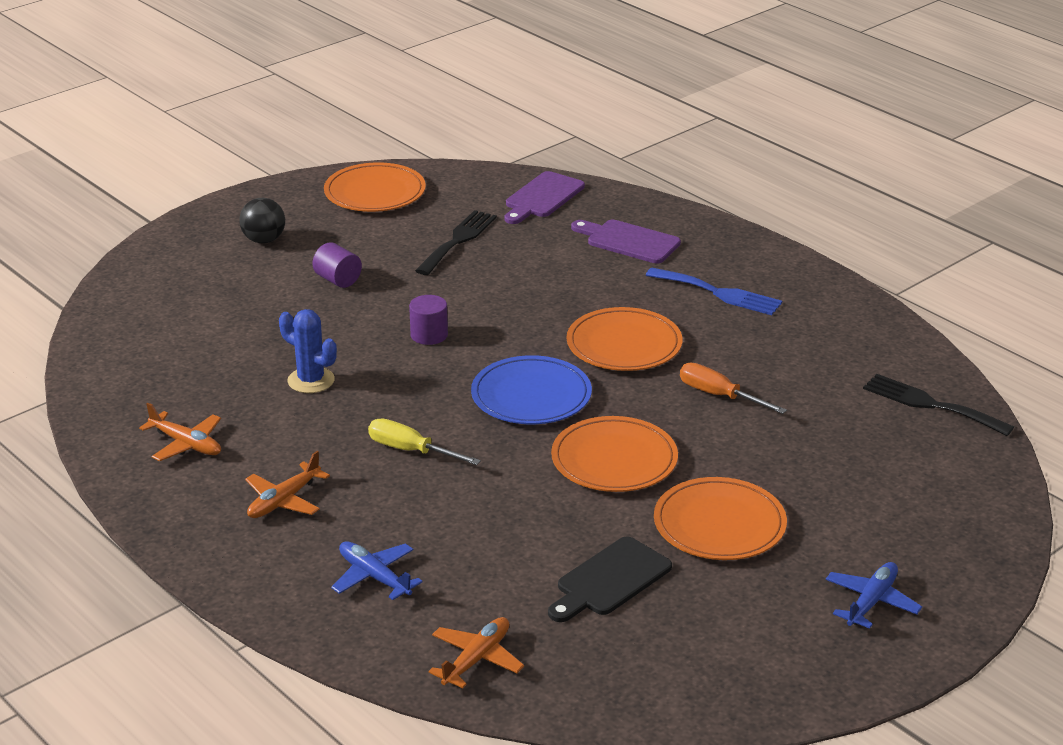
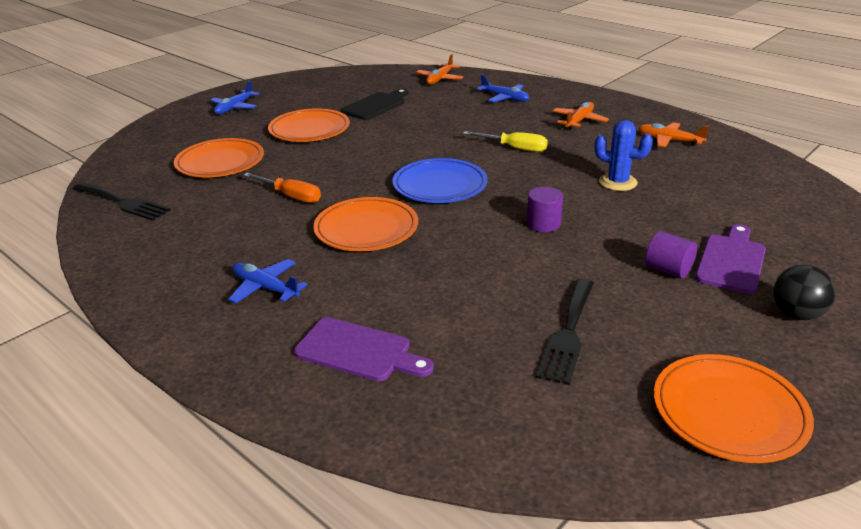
camera: 175 degrees right, 0 degrees up
purple cutting board [505,171,585,224] -> purple cutting board moved to [695,224,766,294]
orange plate [551,416,678,492] -> orange plate moved to [174,138,264,178]
blue fork [646,268,782,315] -> blue plane [228,259,308,304]

